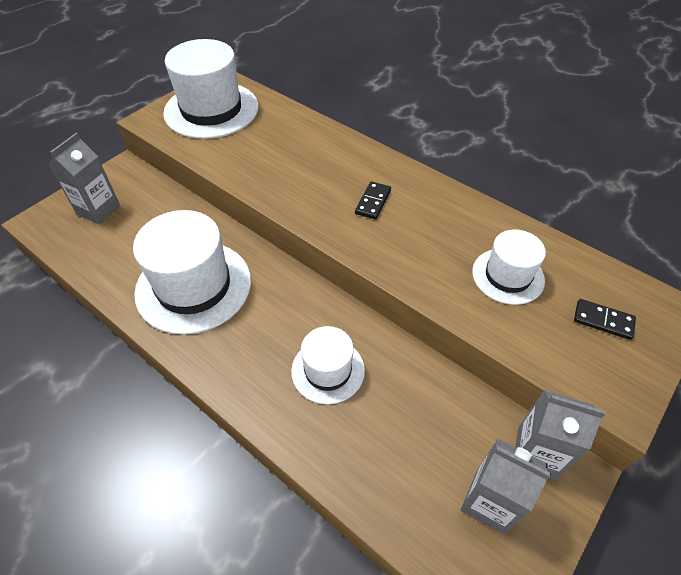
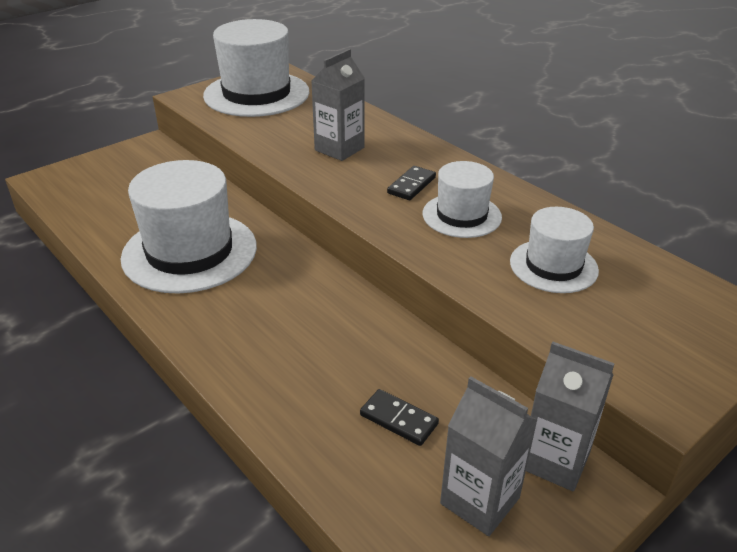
camera: 10 degrees right, 15 degrees down
grey carton [48,133,120,224] -> grey carton moved to [311,49,365,161]
white hat [291,326,365,404] -> white hat moved to [423,161,502,238]
black domino [574,299,636,340] -> black domino moved to [360,389,439,446]

